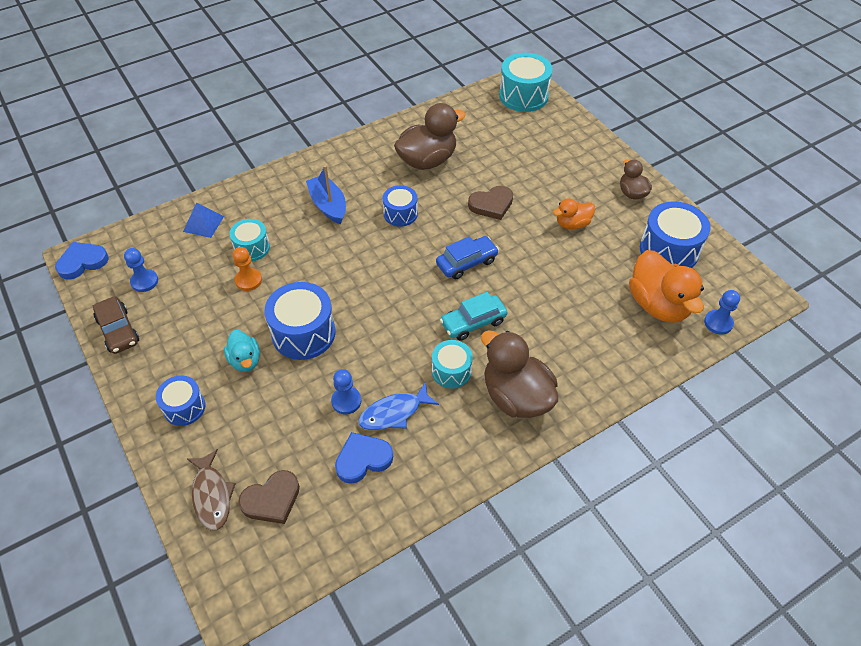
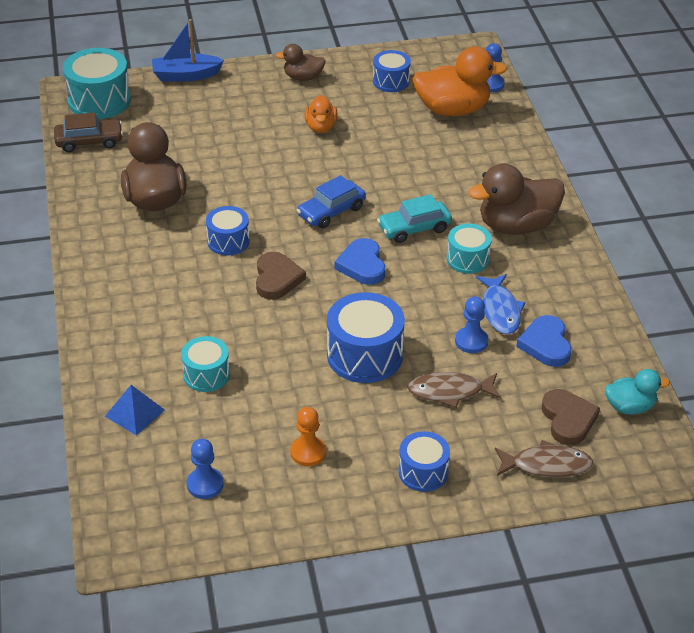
camera: 70 degrees left, 10 degrees down
blue heart [55,242,109,280] -> blue heart moved to [334,238,385,285]
brown car [93,296,139,354] -> brown car moved to [54,112,123,152]
turquoise duck [224,330,260,372] -> turquoise duck moved to [605,369,670,415]
orange pawn [233,247,262,291] -> orange pawn moved to [290,407,326,466]
blue boat [306,165,346,224] -> blue boat moved to [152,19,224,82]
blue car [436,236,499,279] -> blue car turned 120 degrees counterclockwise [296,175,366,228]
turquoise car [440,292,507,341] -> turquoise car turned 75 degrees clockwise [377,194,452,243]
brown heart [468,186,513,220] -> brown heart moved to [256,252,306,300]
blue drum [640,201,711,268] -> blue drum [373,50,411,92], size x0.61
none -> brown fish [407,372,502,408]

